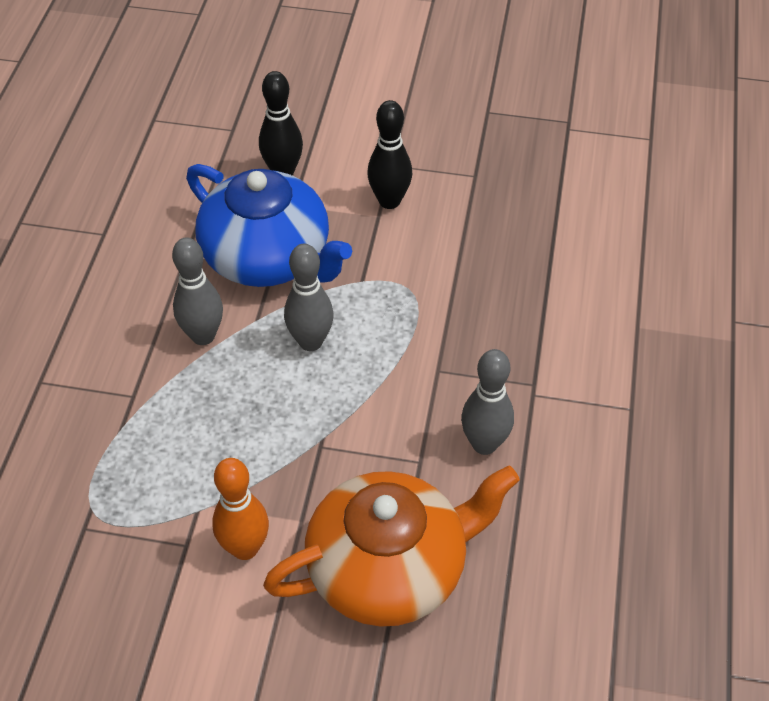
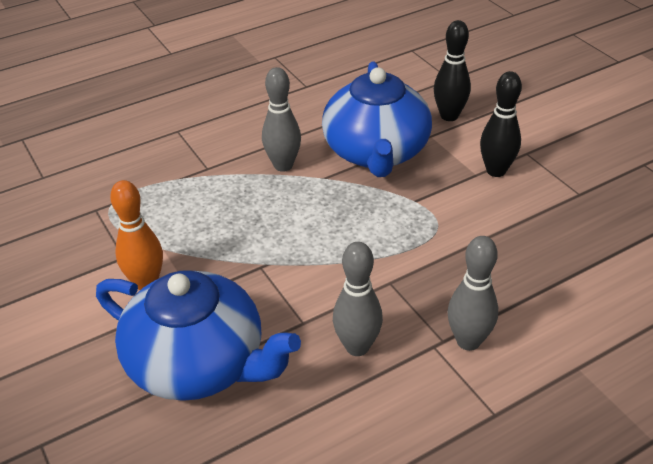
camera: 50 degrees right, 10 degrees down
orange teapot [263,466,520,627] -> blue teapot [96,270,301,401]
grey bowling pin [284,244,334,351] -> grey bowling pin moved to [447,236,498,351]

